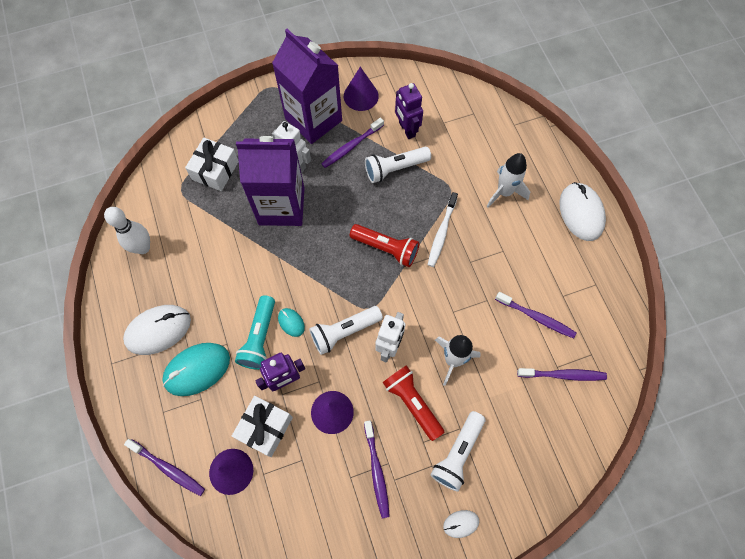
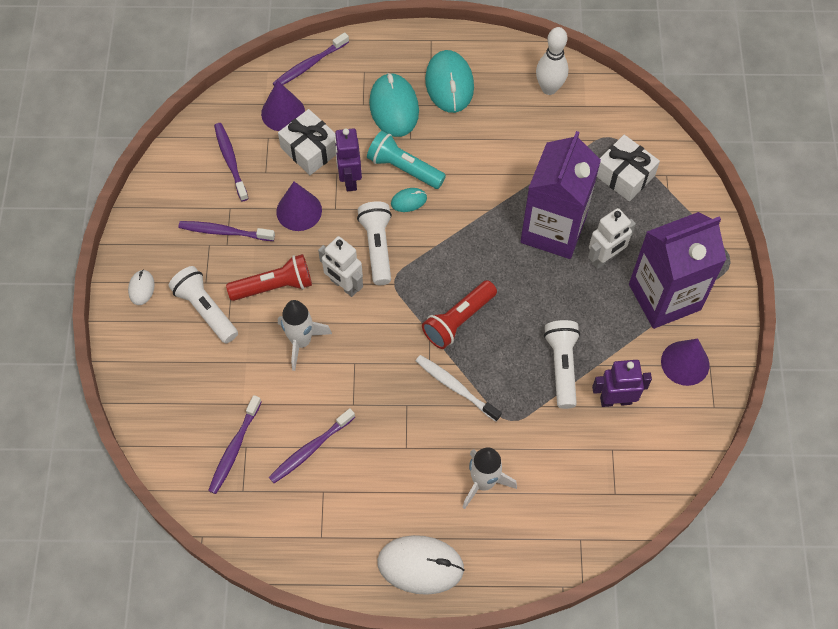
camera: 110 degrees right, 5 degrees down
white mouse [123,305,191,355] -> turquoise mouse [425,50,474,113]
purple toothbrush [321,118,384,168] -> purple toothbrush moved to [214,123,249,201]

